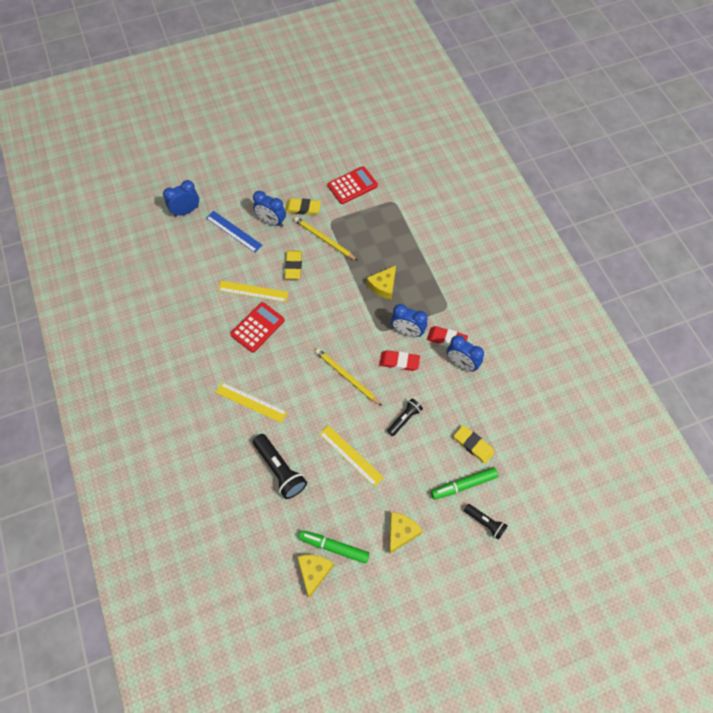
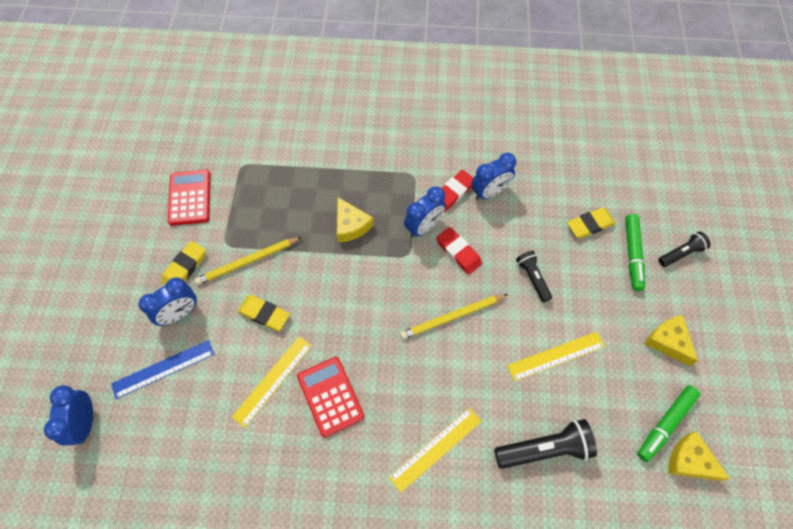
camera: 65 degrees left, 0 degrees up
red eraser [379,350,420,371] -> red eraser turned 75 degrees counterclockwise [436,227,482,275]

